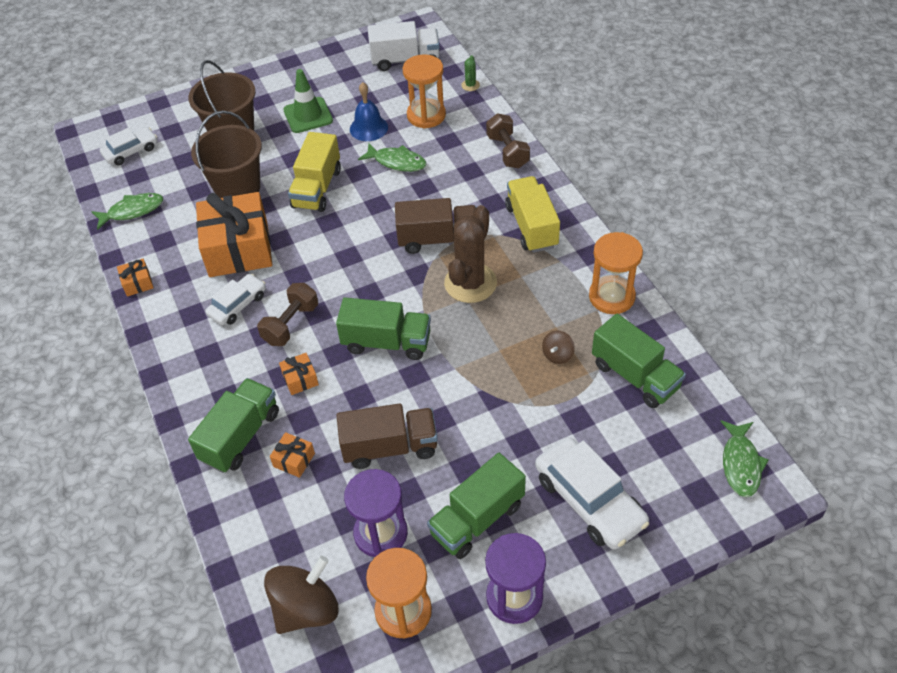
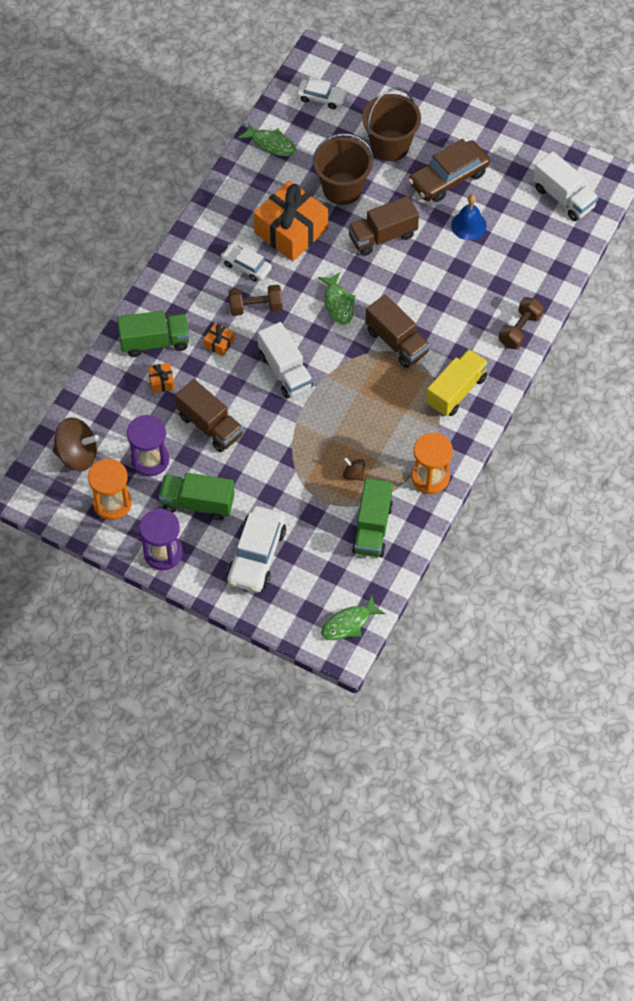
camera: 50 degrees right, 10 degrees up
orange gift [117,259,154,297] -> none
white car [205,274,266,325] -> white car turned 150 degrees counterclockwise [221,244,272,282]
green traffic cone [283,69,333,133] -> brown car [409,139,490,202]
yellow truck [288,132,341,212] -> brown truck [348,196,419,256]
green truck [336,298,431,360] -> white truck [258,322,313,398]
green fish [358,143,427,172] -> green fish moved to [318,272,356,325]
orange hourglass [403,54,446,128] -> none
brown cactus [444,205,497,303] -> none
green cactus [461,55,480,91] -> none
brown spinning top [542,330,575,364] -> brown spinning top turned 45 degrees clockwise [343,457,365,481]

